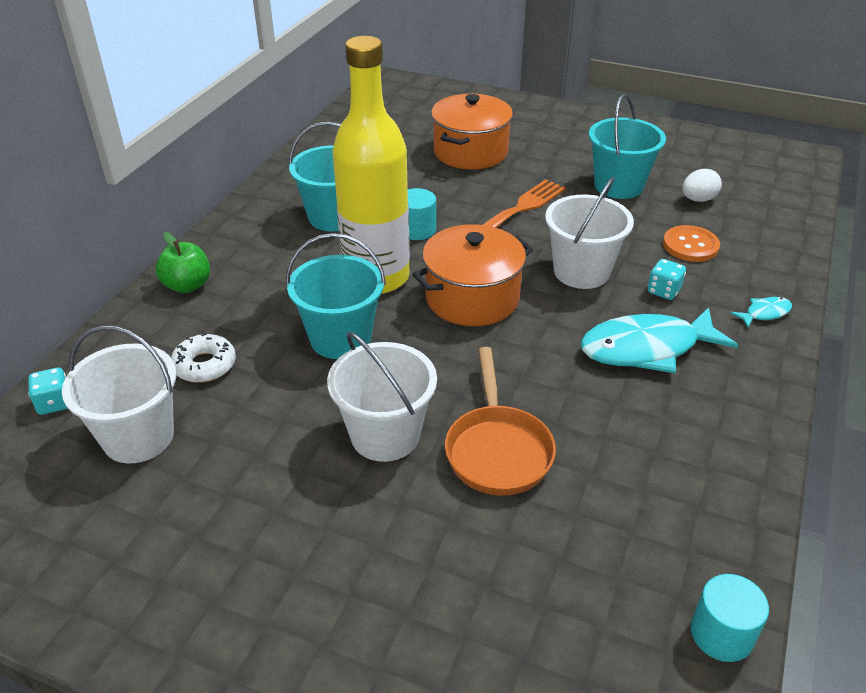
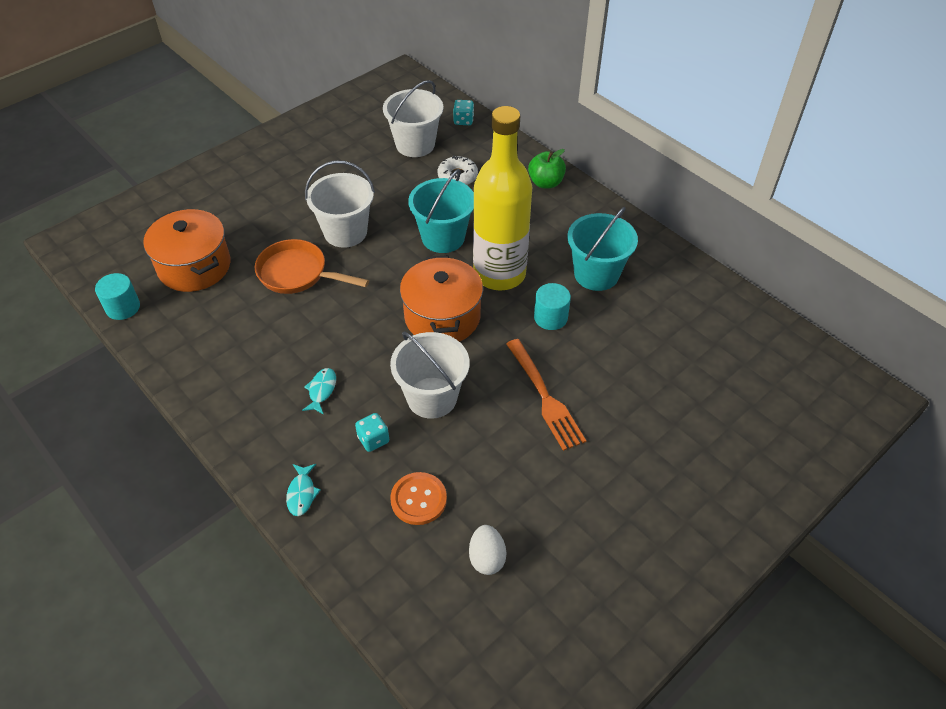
camera: 115 degrees right, 10 degrees up
orange pot [431,94,513,169] -> orange pot moved to [143,209,231,292]
turquoise fish [580,307,738,373] -> turquoise fish [302,368,336,414], size x0.44
turquoise bucket [589,94,666,199] -> none

